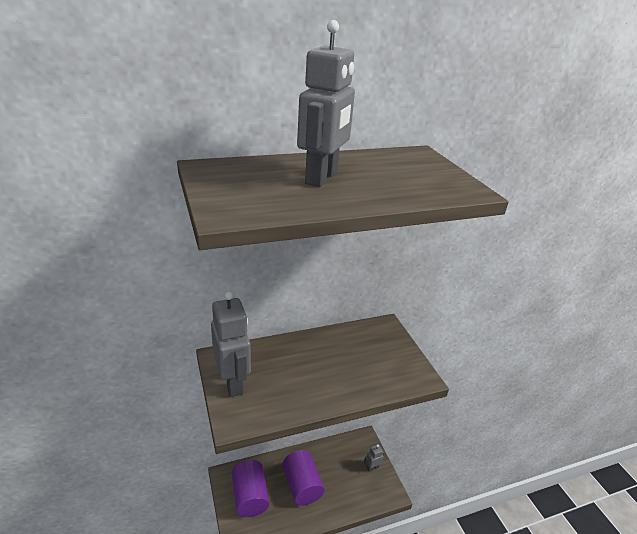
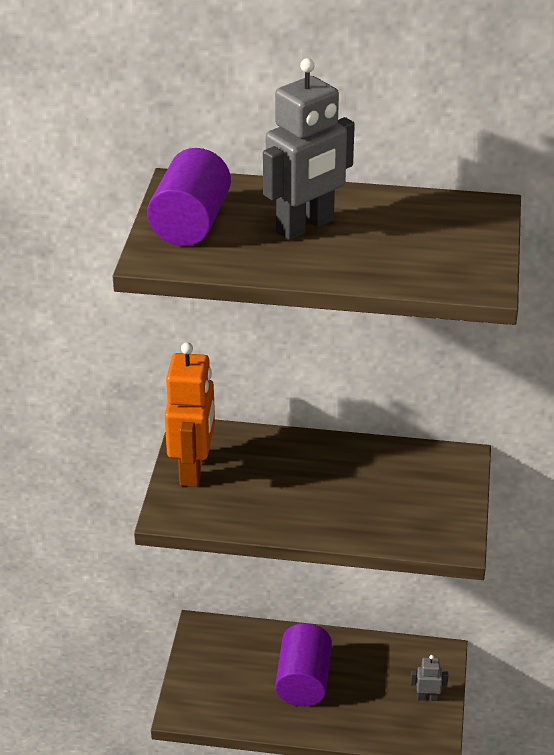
camera: 30 degrees right, 5 degrees up
grey robot [211,291,251,397] -> orange robot [165,342,215,487]
purple cylinder [232,460,269,517] -> purple cylinder moved to [147,148,231,246]

